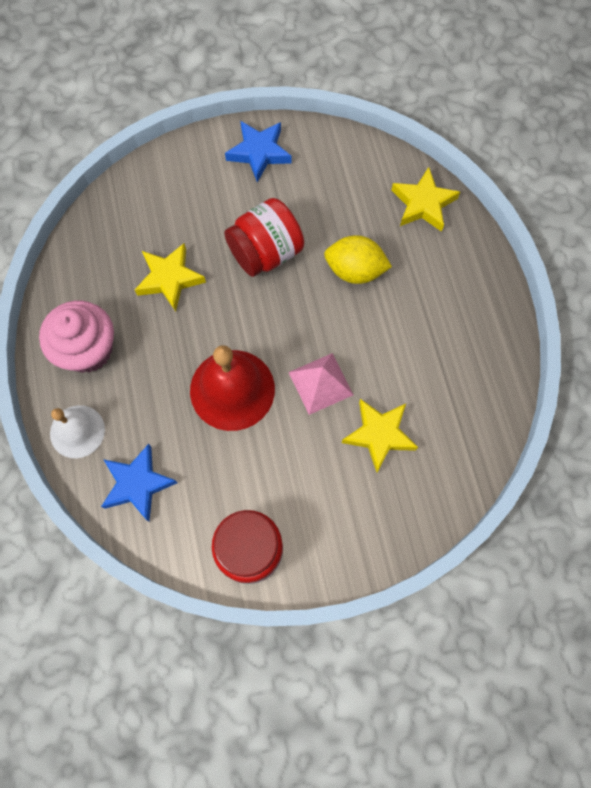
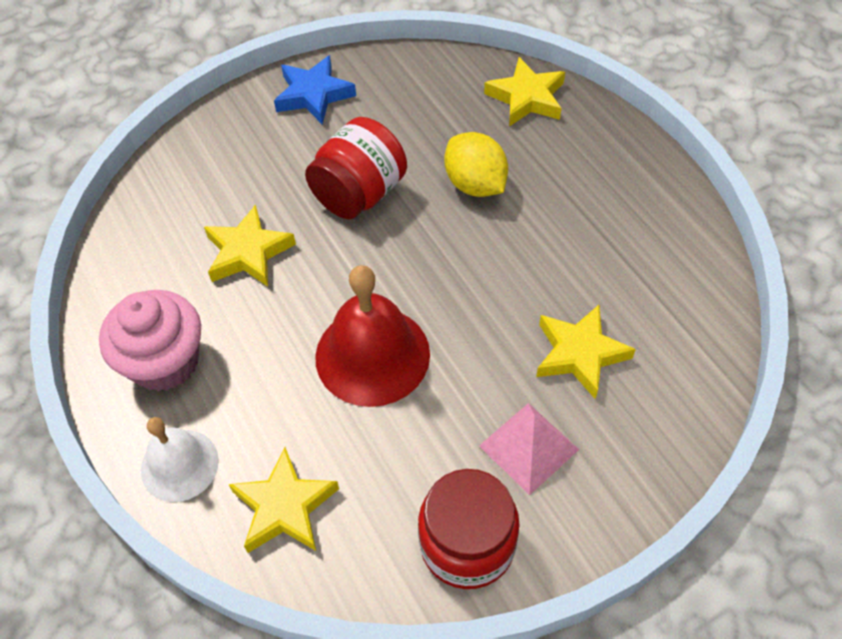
camera: 15 degrees left, 15 degrees down
blue star [101,444,177,521] -> yellow star [228,447,339,553]
pink pyramid [288,353,353,415] -> pink pyramid moved to [479,403,579,495]
yellow lemon [324,235,392,284] -> yellow lemon turned 60 degrees clockwise [445,132,508,197]

